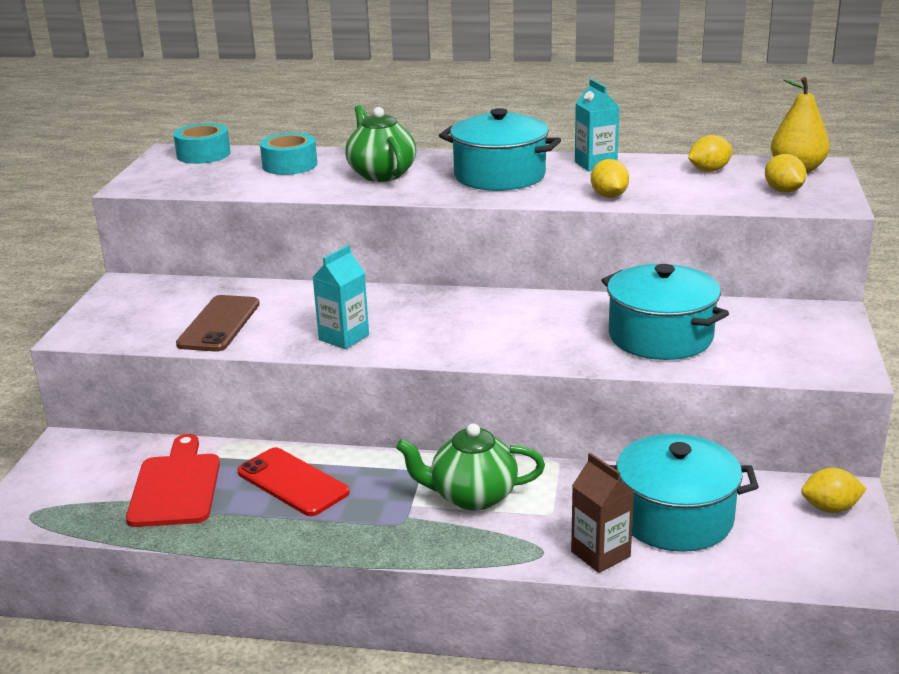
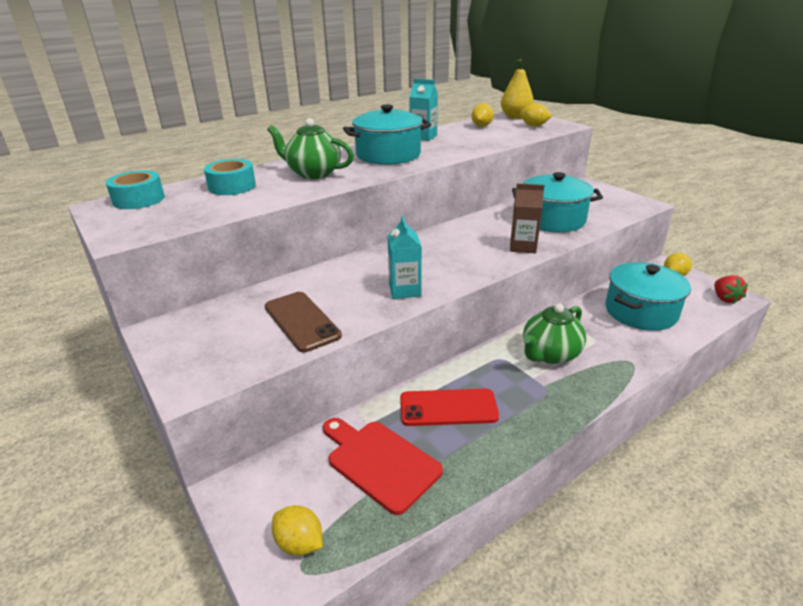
camera: 45 degrees left, 5 degrees up
brown carton [571,453,635,573] -> brown carton moved to [510,184,544,253]
yellow lemon [591,159,629,198] -> yellow lemon moved to [272,505,323,556]
none -> red strawberry [714,275,748,304]

